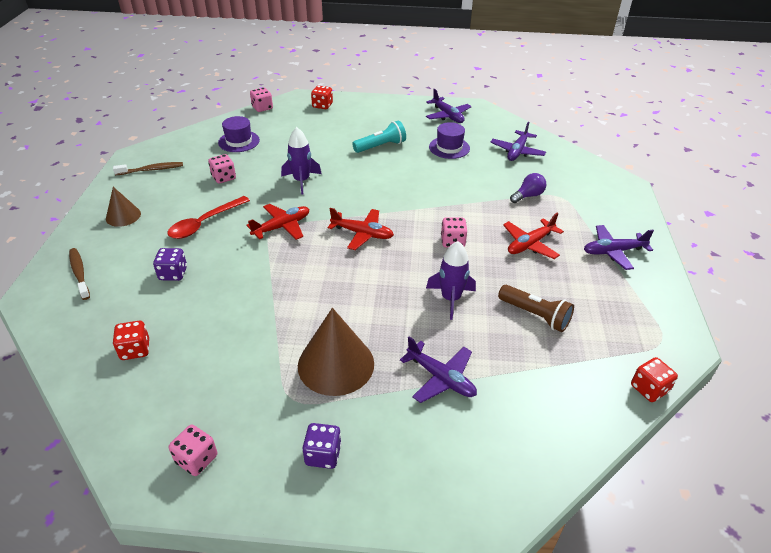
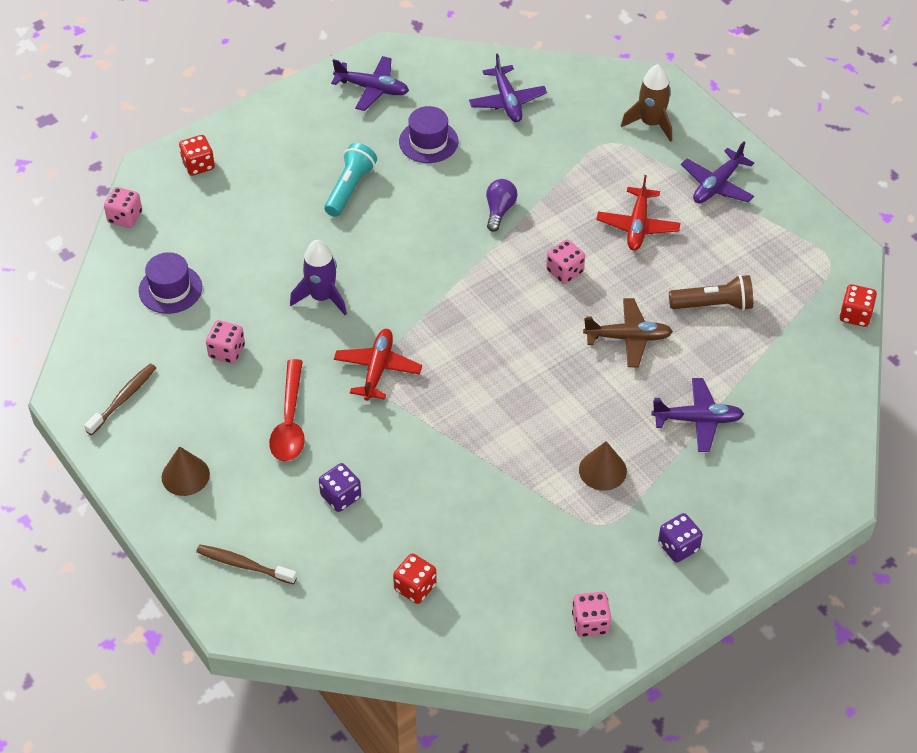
camera: 40 degrees left, 10 degrees up
brown cone [298,308,374,396] -> brown cone [579,441,627,491], size x0.56
red plane [328,208,394,250] -> none
purple rocket [426,241,476,320] -> brown plane [583,298,673,367]
purple light bulb [510,173,546,203] -> purple light bulb moved to [486,179,517,232]
none -> brown rocket [621,64,672,142]

